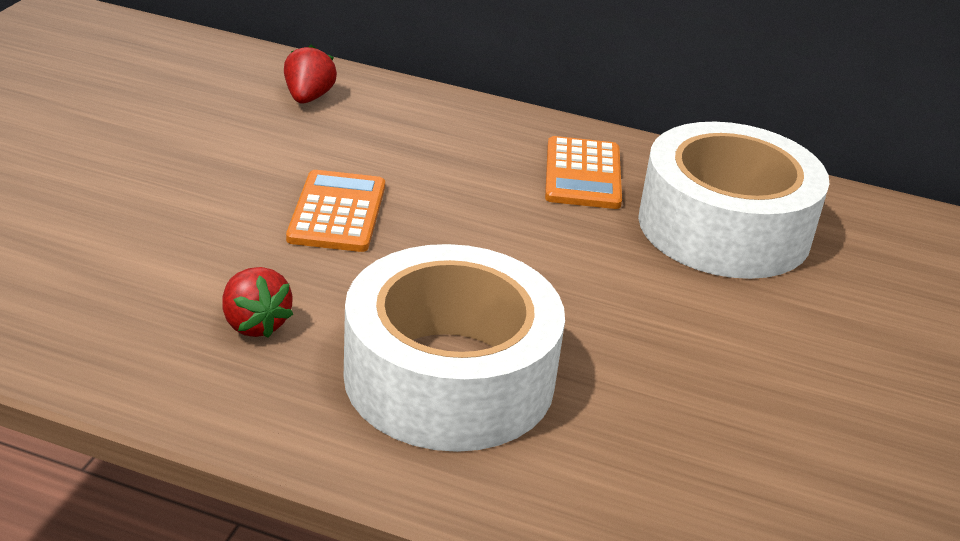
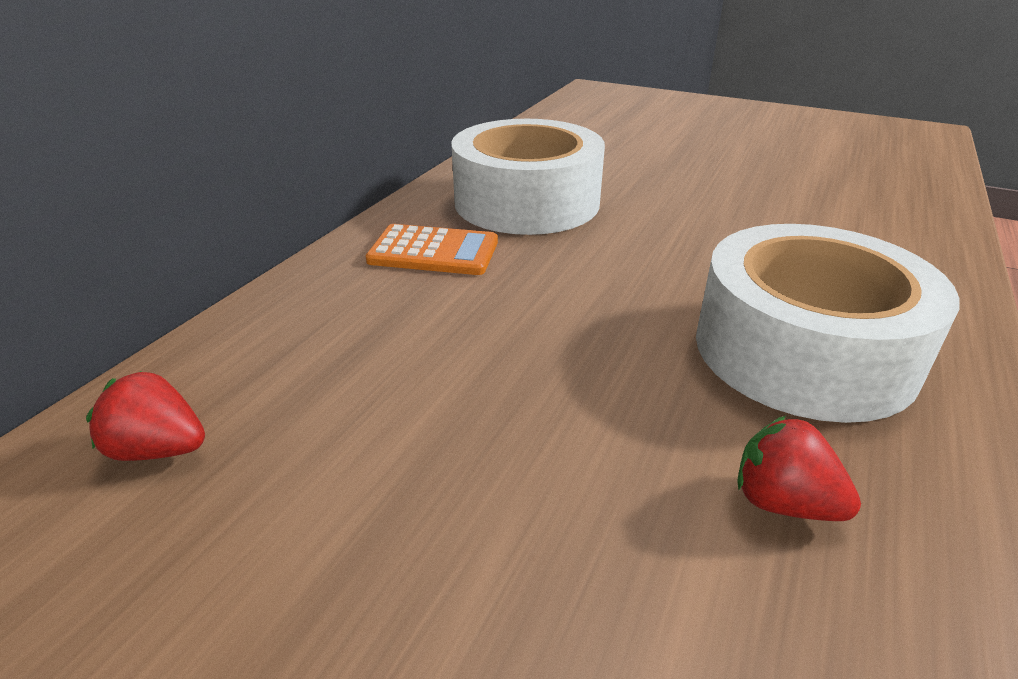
camera: 80 degrees left, 0 degrees up
red strawberry [222,267,293,338] -> red strawberry turned 120 degrees counterclockwise [738,416,861,521]
orange calculator [286,170,385,252] -> none

